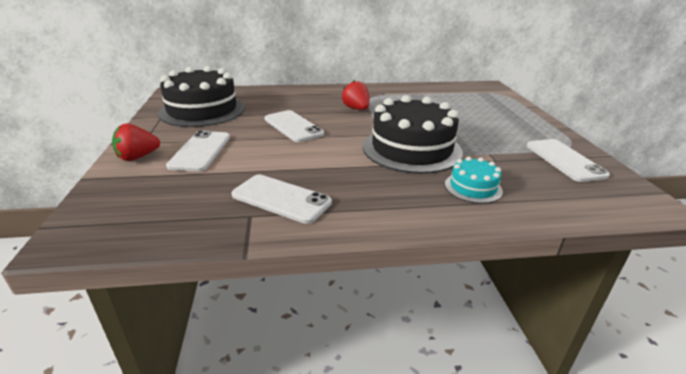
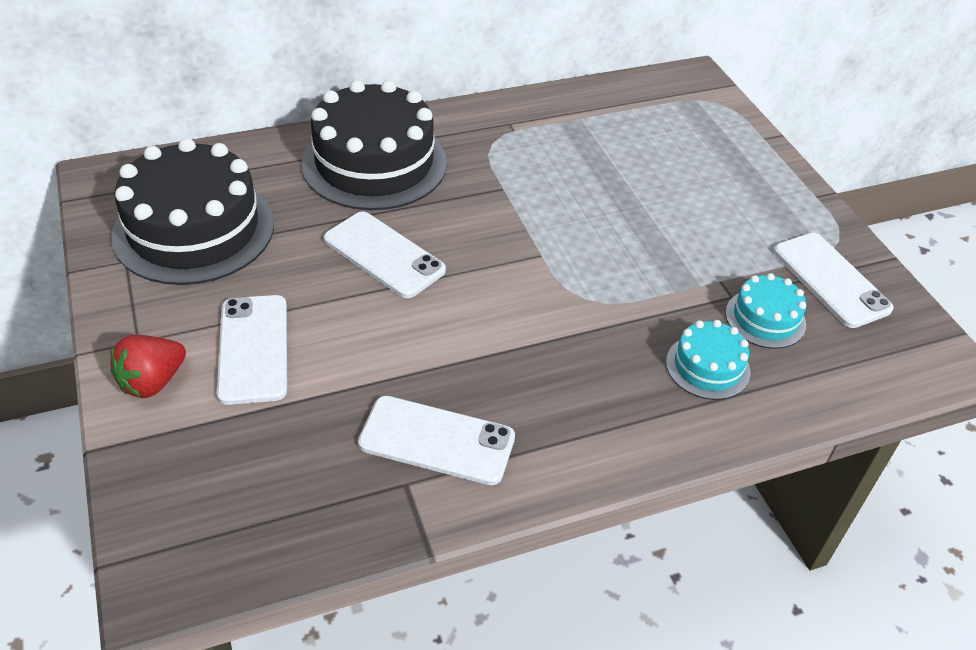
camera: 15 degrees left, 15 degrees up
red strawberry [342,81,369,110] -> none
black cake [363,95,463,174] -> black cake moved to [301,80,447,210]
none -> turquoise cake [725,273,806,349]

